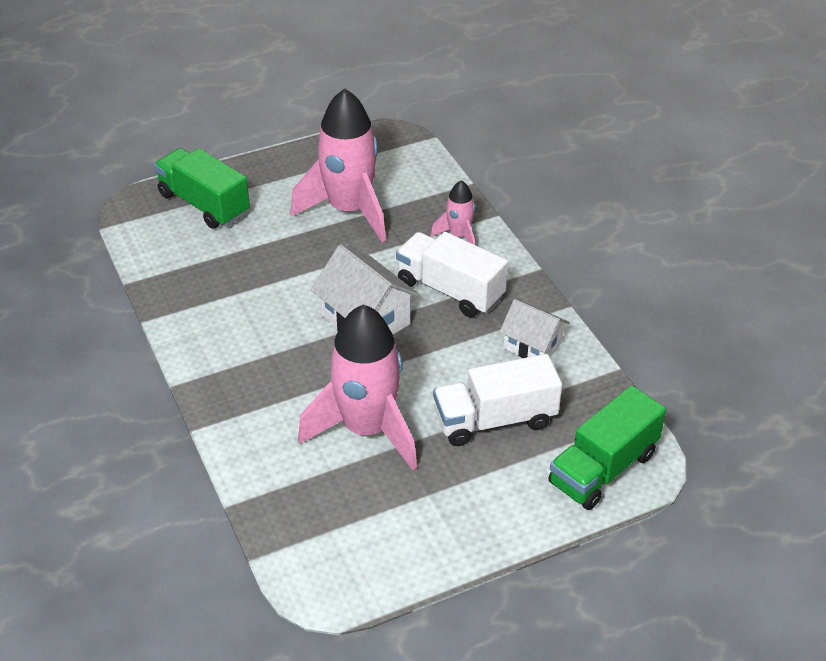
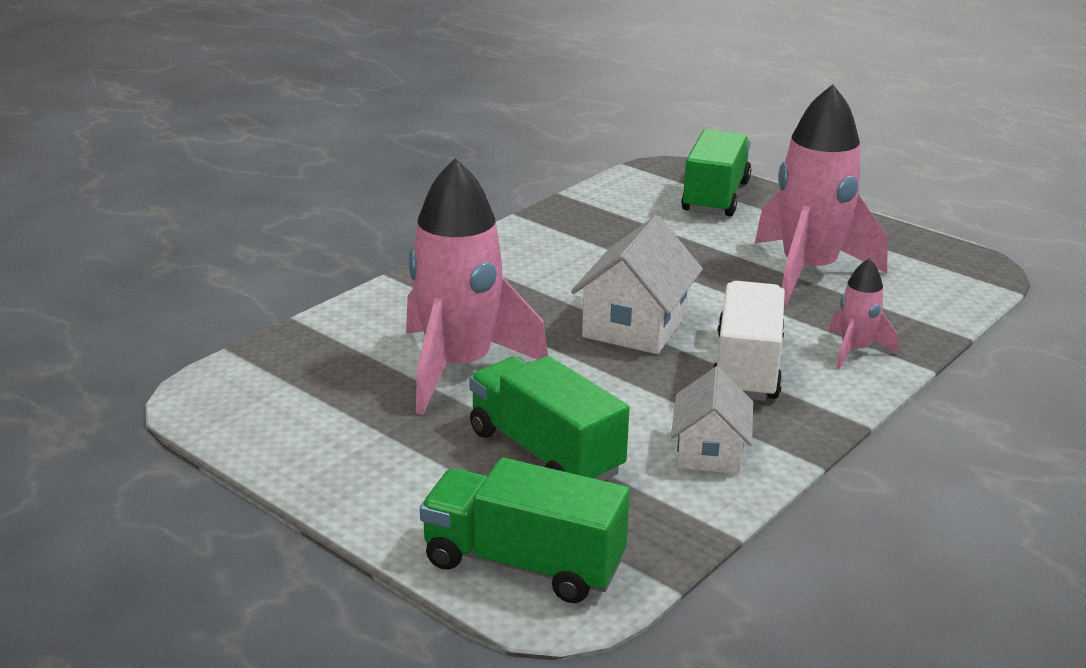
camera: 65 degrees right, 15 degrees down
white truck [433,354,562,446] -> green truck [469,356,630,481]

